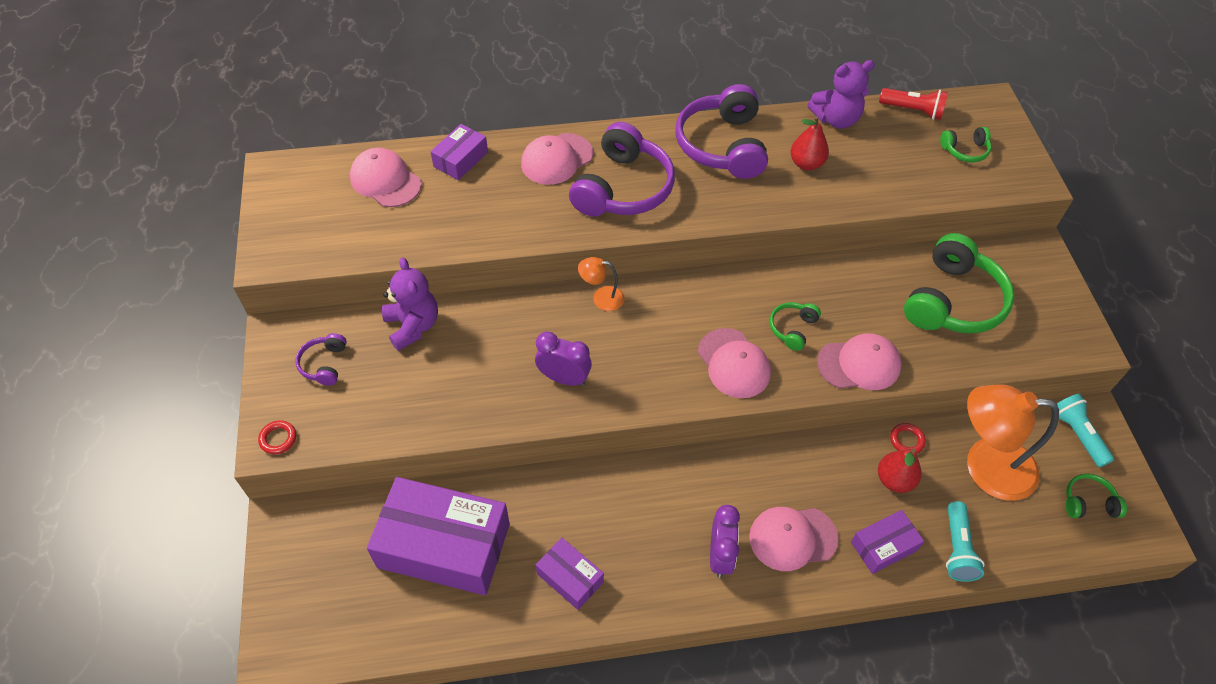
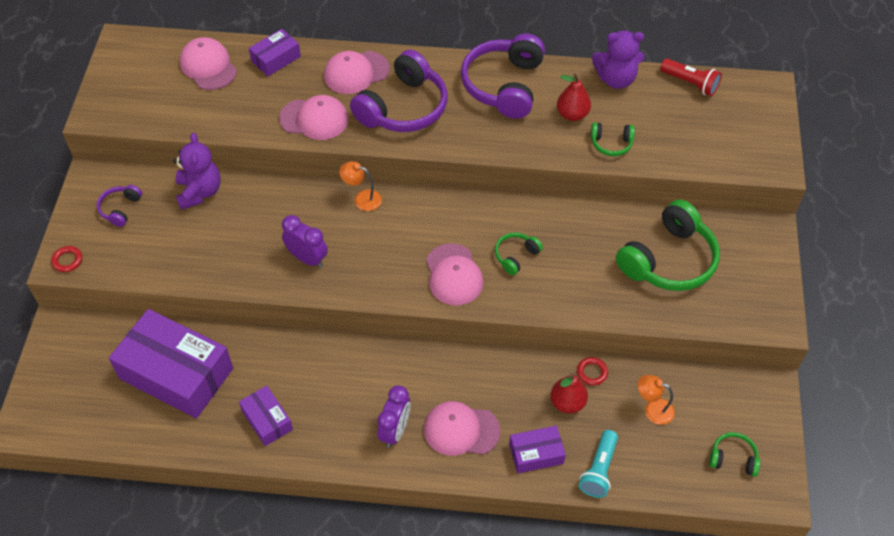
camera: 15 degrees right, 0 degrees up
pink cap [817,333,902,390] -> pink cap moved to [279,95,349,140]
green headphones [940,127,991,162] -> green headphones moved to [591,122,635,156]
orange lamp [967,384,1059,501] -> orange lamp [638,375,675,425], size x0.47
turquoise flashlight [1057,394,1114,467] -> none

